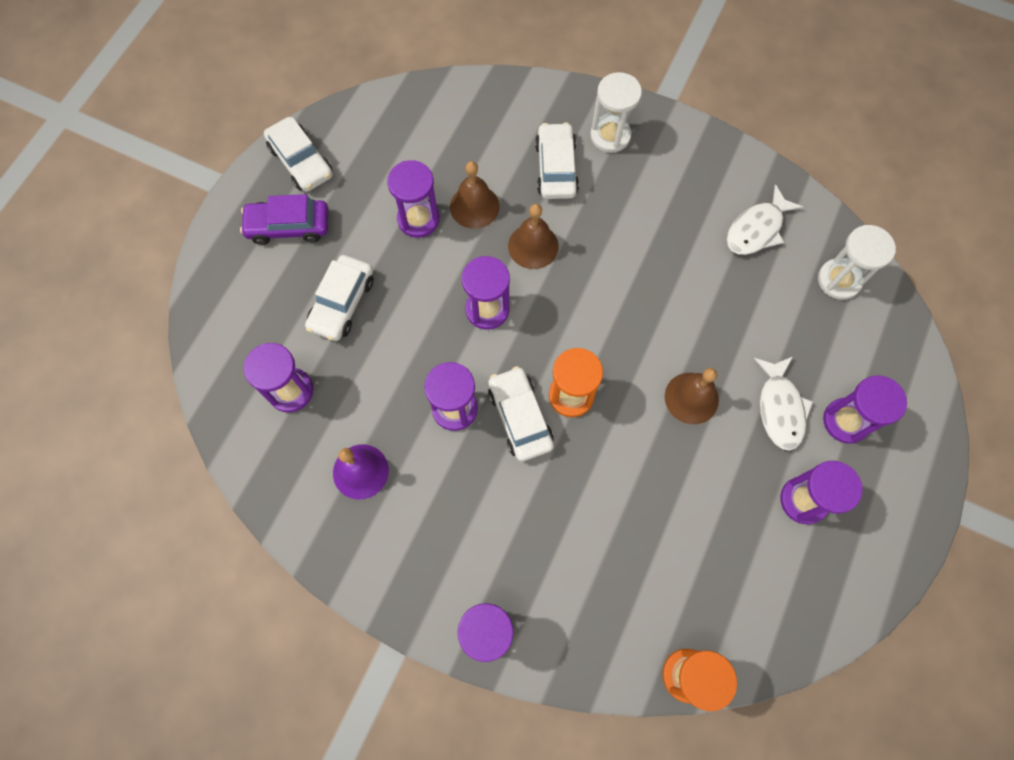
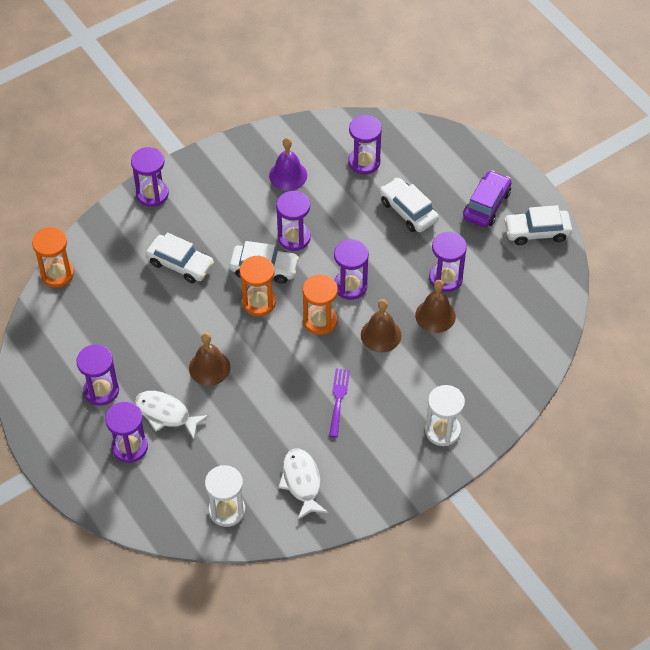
camera: 120 degrees right, 15 degrees down
white car [535,122,579,199] -> white car moved to [146,232,214,283]
none -> orange hourglass [303,274,338,335]
none -> purple fork [329,369,350,438]

